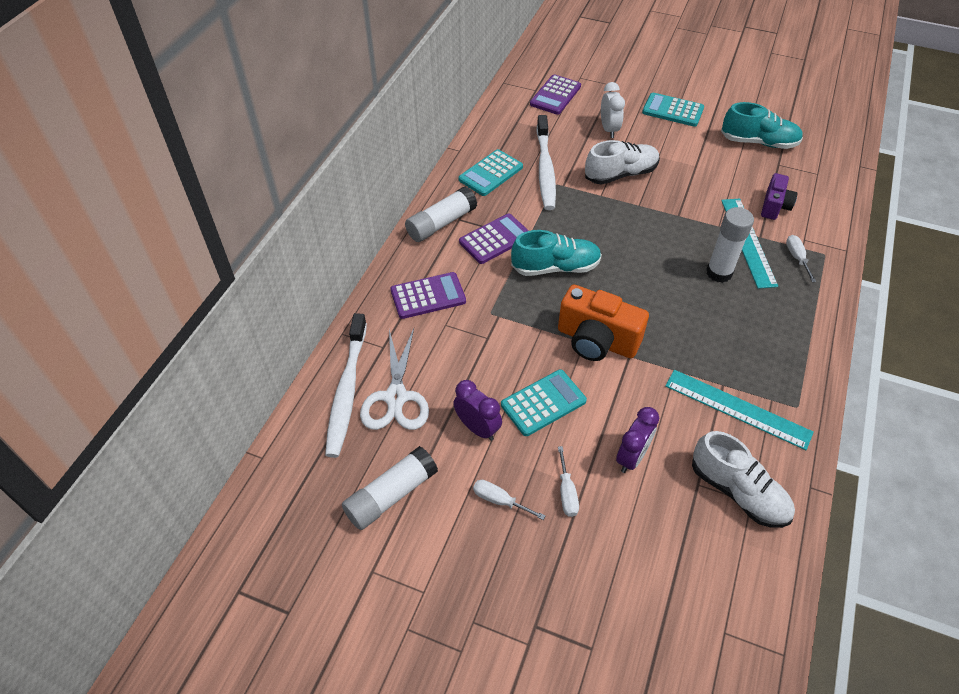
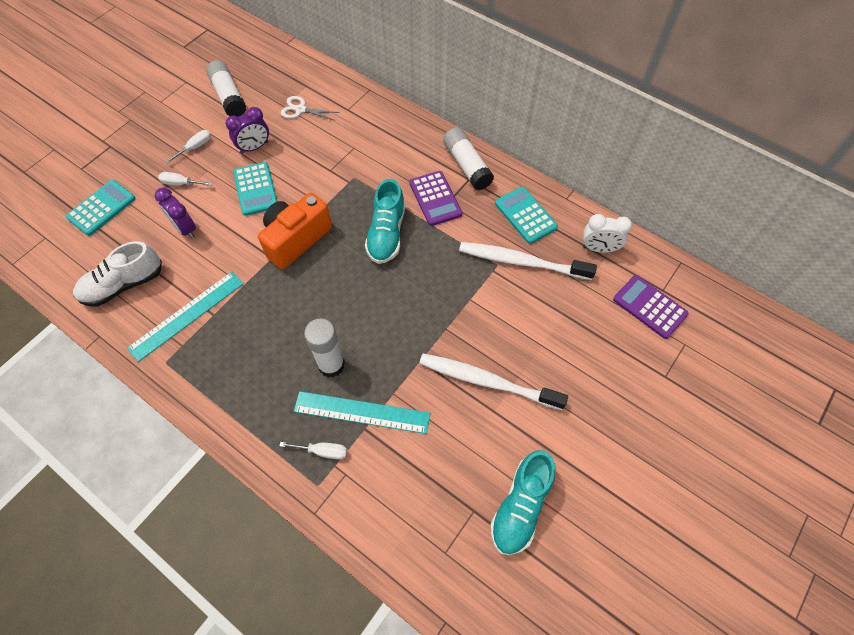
camera: 105 degrees right, 10 degrees up
white toothbrush [325,313,367,458] -> white toothbrush moved to [419,353,568,410]
white scissors [360,328,429,430] -> white scissors [281,96,339,121], size x0.62
purple calculator [391,272,466,319] -> none
white shoe [585,140,660,185] -> none
white clock [601,82,625,138] -> white clock moved to [583,214,632,253]
turquoise calculator [642,93,704,127] -> turquoise calculator moved to [66,180,136,236]
purple camera [761,173,797,220] -> none

